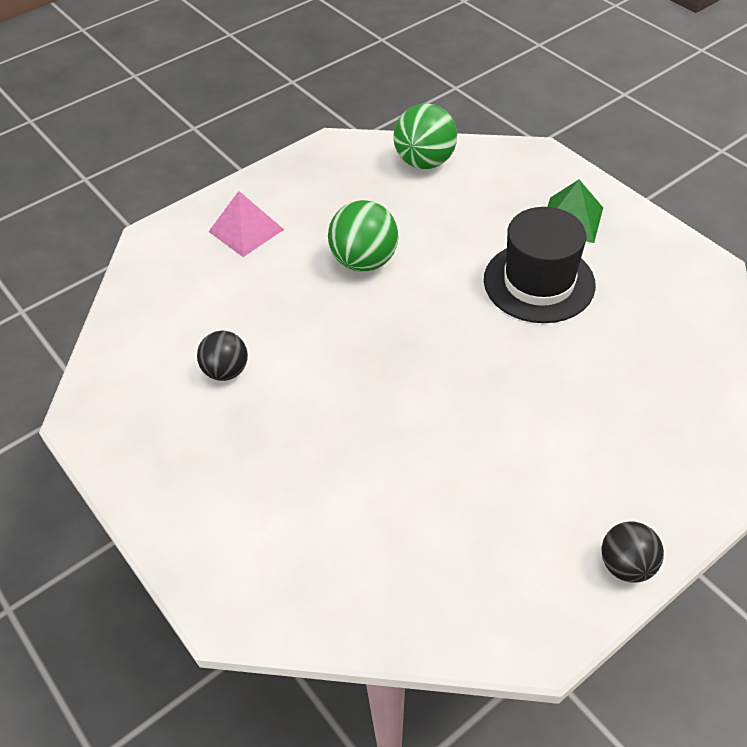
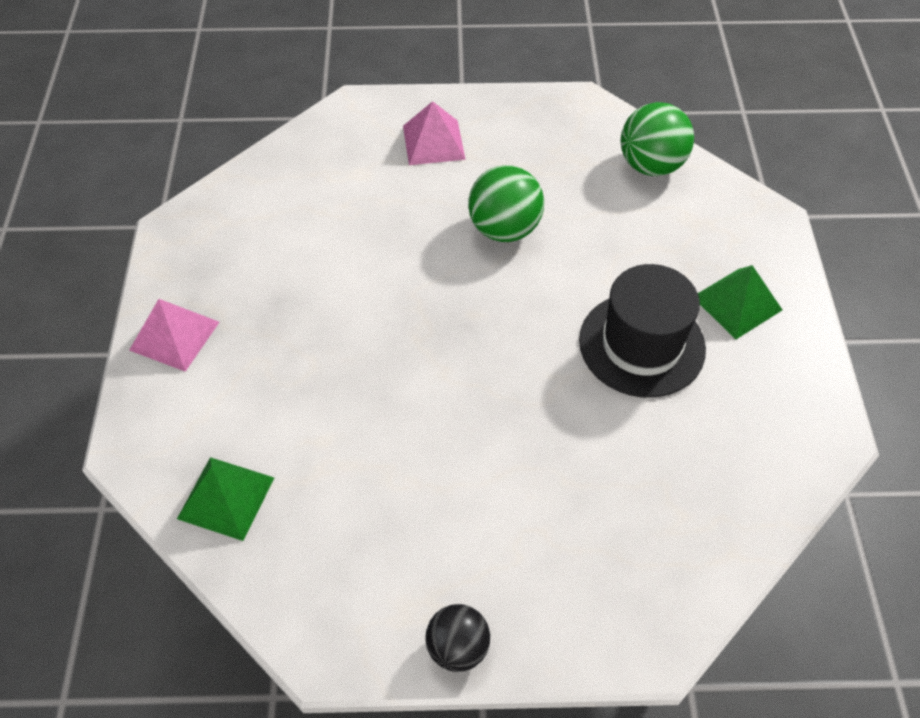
camera: 35 degrees right, 5 degrees up
black ball [197,331,248,381] -> none
none -> pink pyramid [129,299,219,372]
none -> green pyramid [177,457,274,541]

